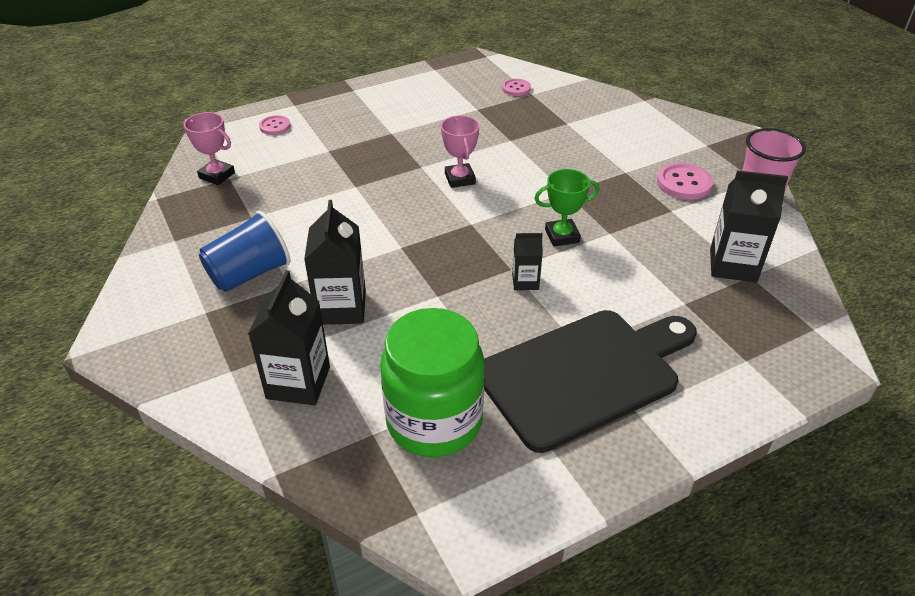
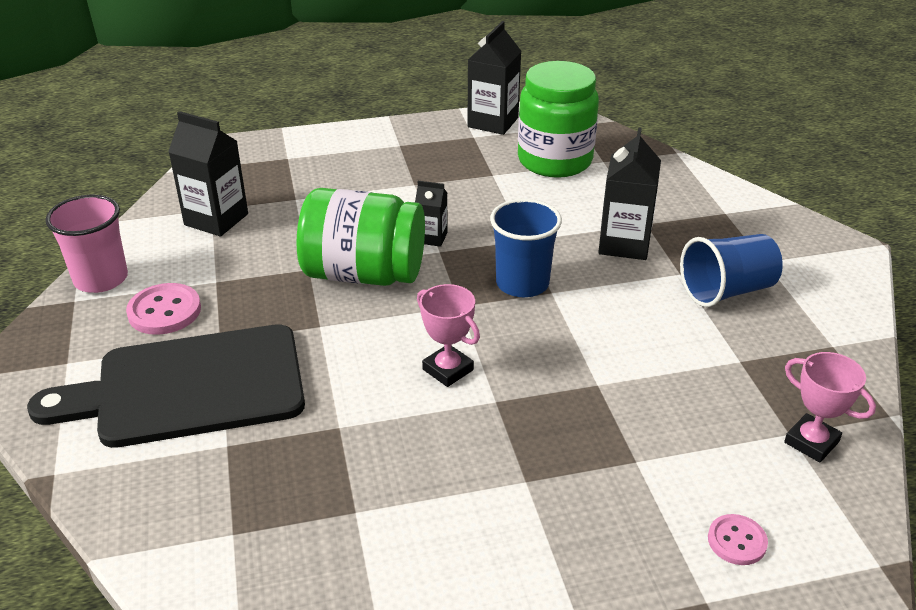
camera: 165 degrees left, 5 degrees down
black carton [248,270,330,405] -> black carton moved to [467,21,521,135]
pink trophy [441,115,480,188] -> pink trophy turned 45 degrees counterclockwise [417,284,480,387]
black cutting board [484,310,697,453] -> black cutting board moved to [27,324,305,448]
pink button [502,79,531,96] -> none
green trophy [534,169,600,246] -> green jar [297,188,425,286]
none -> blue cup [490,199,562,297]

